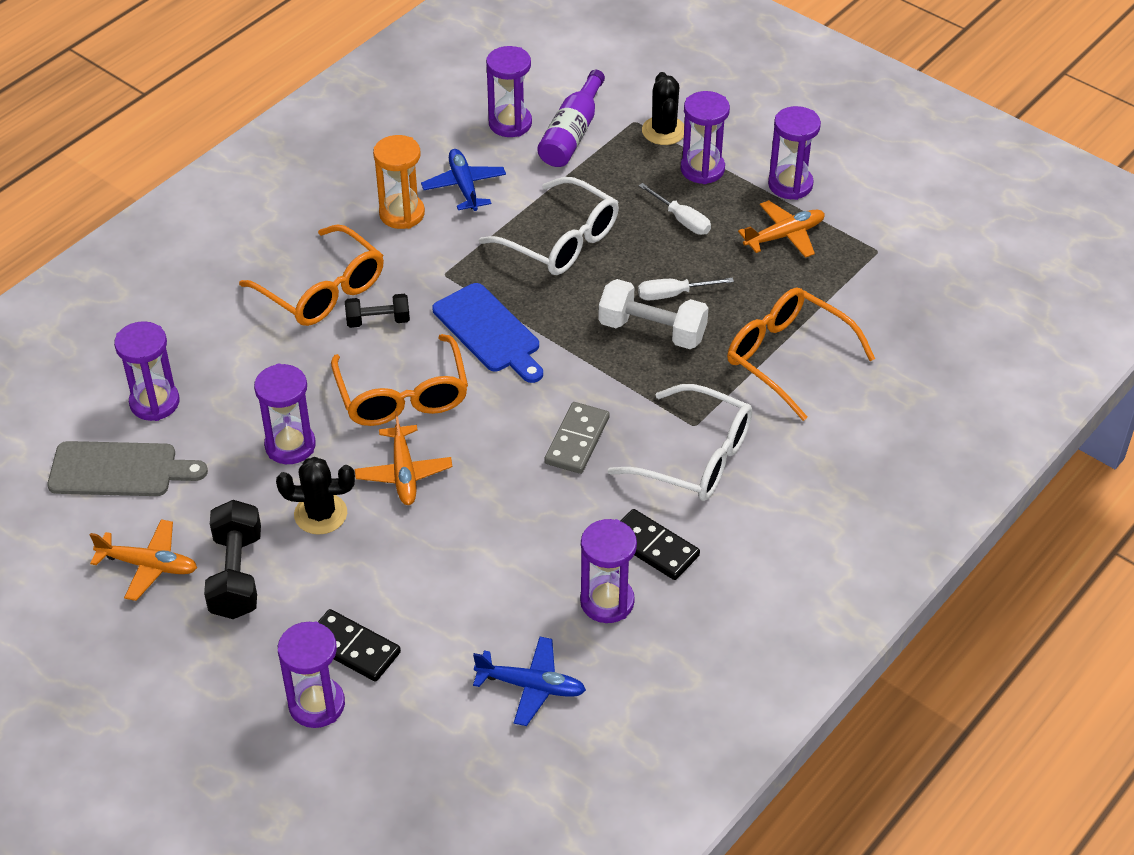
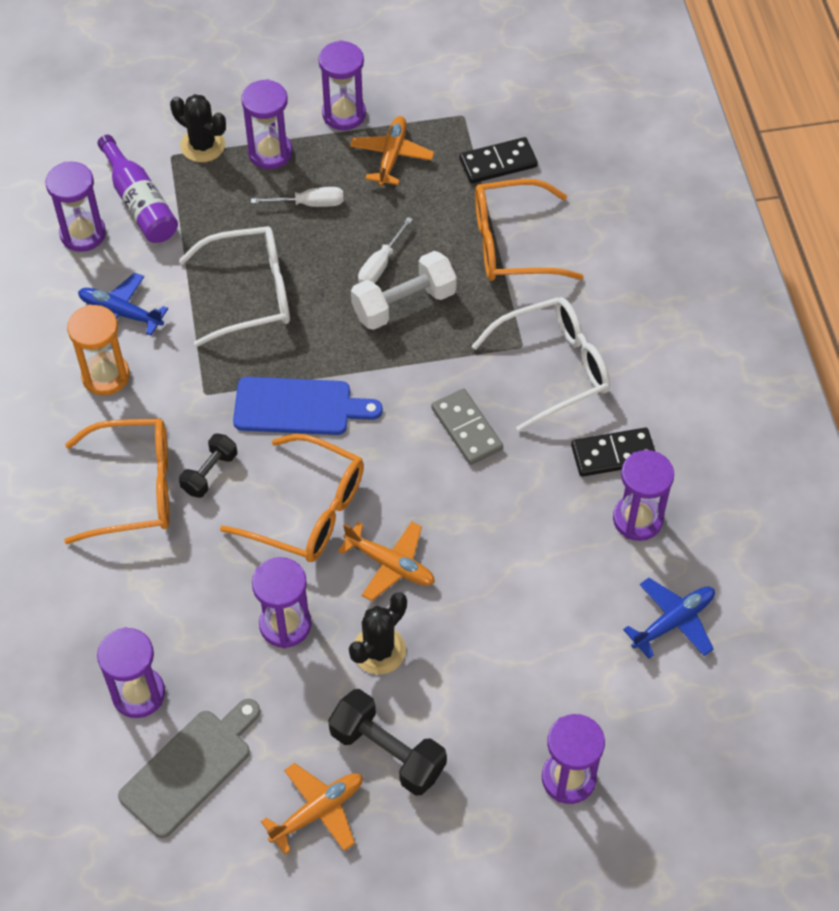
camera: 50 degrees left, 10 degrees up
black domino [318,609,401,681] -> black domino moved to [459,137,538,184]

